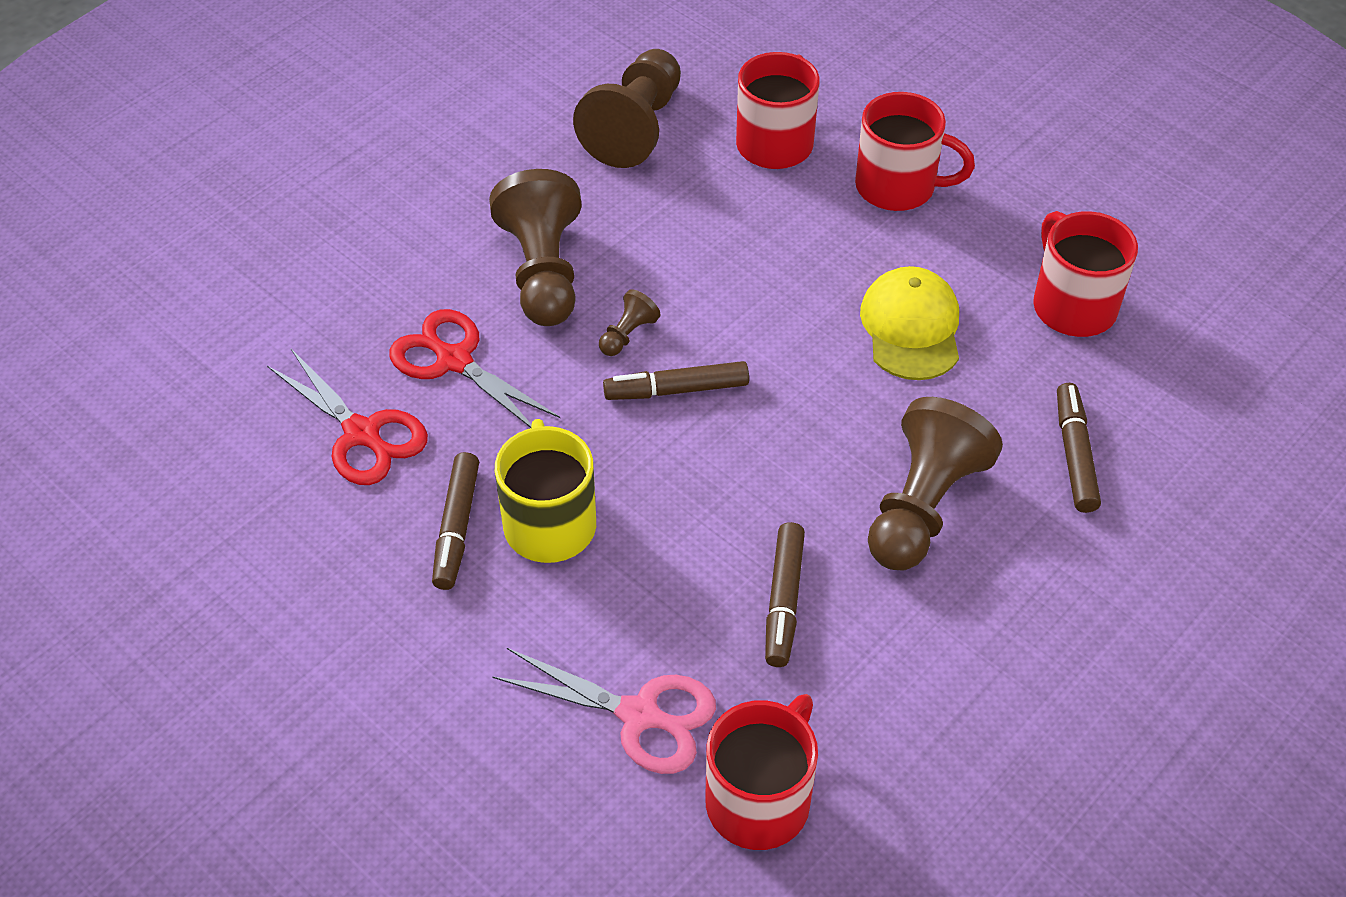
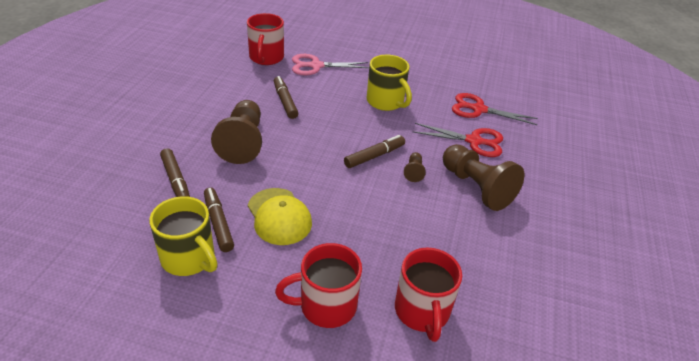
camera: 150 degrees right, 10 degrees down
brown marker [432,452,479,590] -> brown marker moved to [204,187,234,252]
brown pawn [573,49,681,168] -> none
red mug [1033,211,1138,337] -> yellow mug [150,196,217,276]

